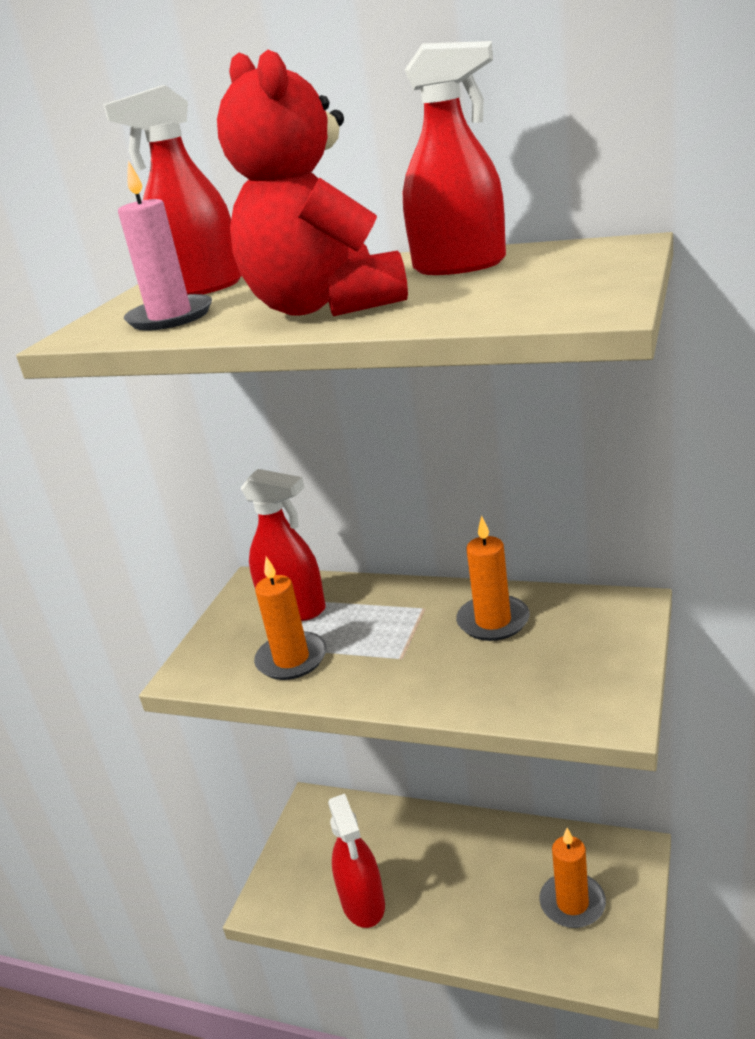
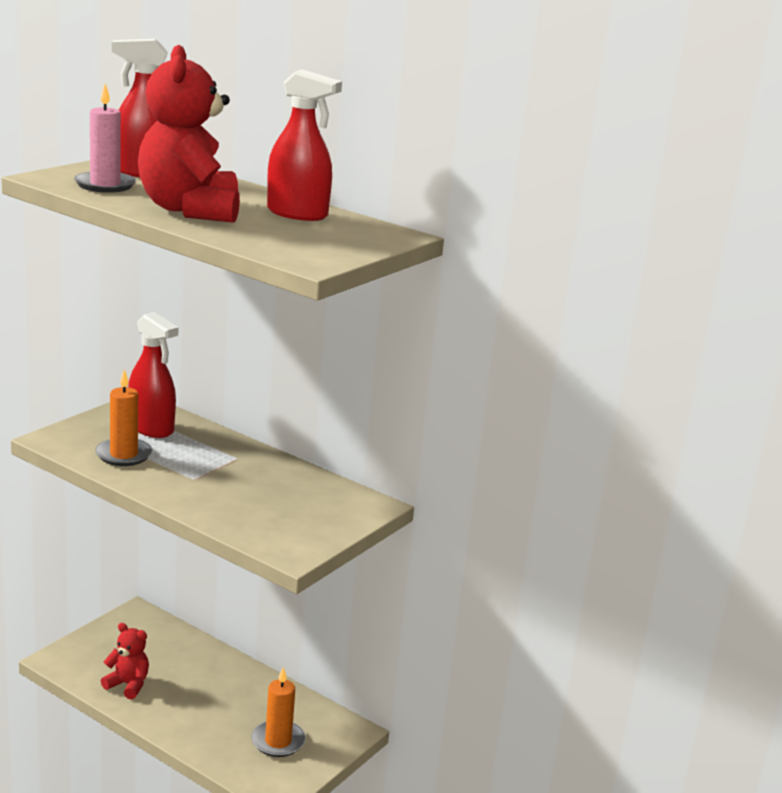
camera: 10 degrees right, 5 degrees down
red spray bottle [328,794,385,928] -> red teddy bear [101,623,149,699]
orange candle [456,516,530,641] -> none

